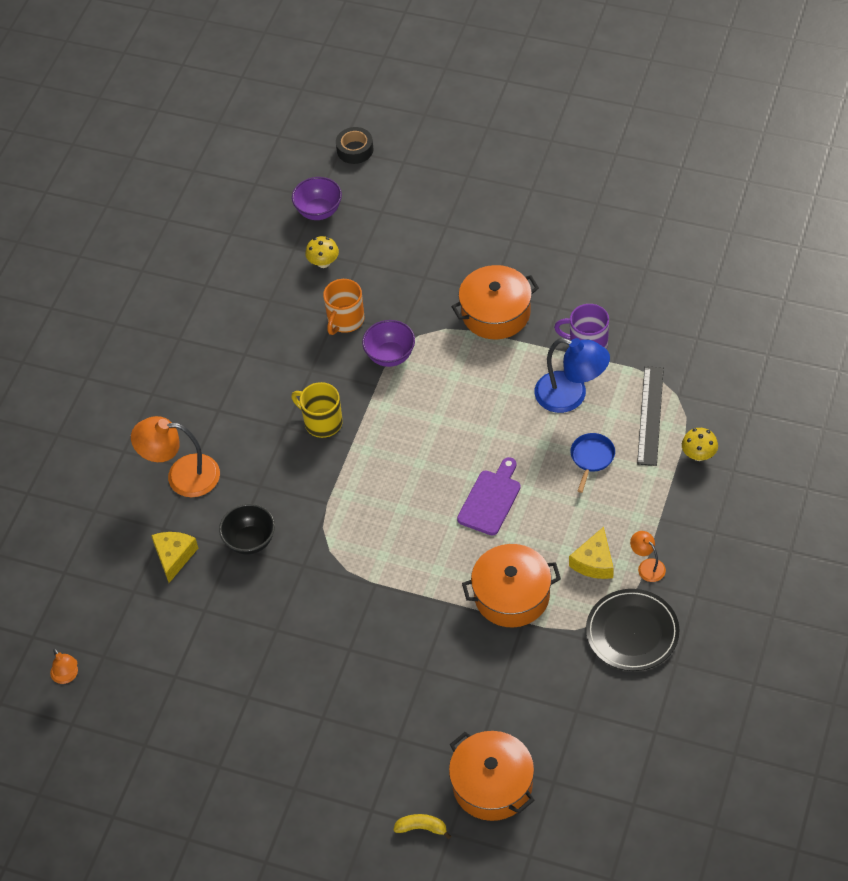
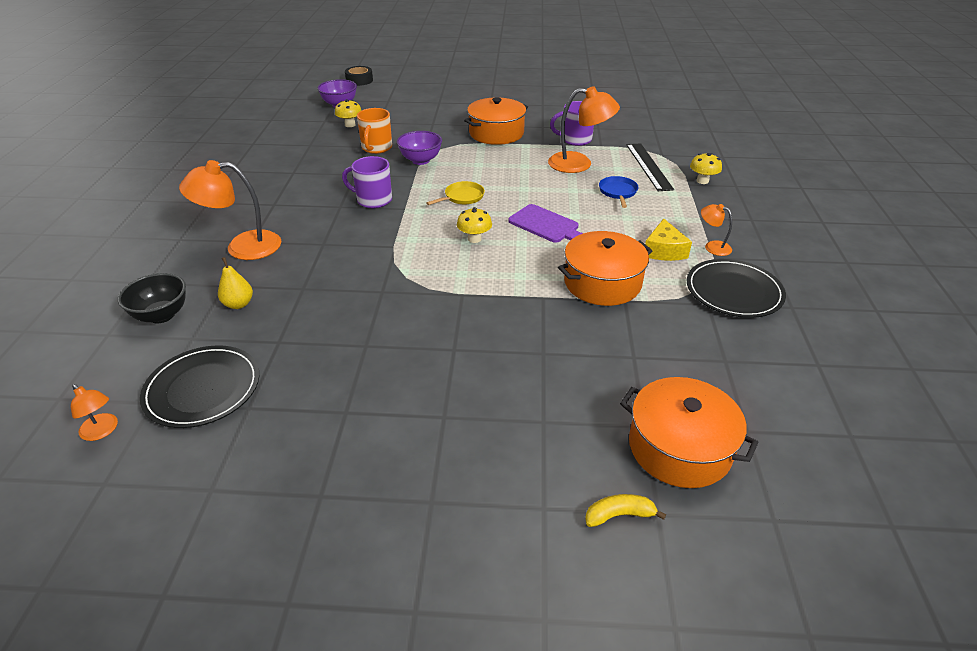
camera: 20 degrees left, 15 degrees down
yellow cheese [151,532,198,583] -> yellow pear [218,257,253,309]
black bowl [219,504,275,555] -> black bowl moved to [118,273,186,323]
yellow mug [291,382,343,438] -> purple mug [342,156,392,208]
purple cutting board [457,457,521,535] -> purple cutting board turned 120 degrees clockwise [508,204,583,243]
blue lamp [535,338,610,413] -> orange lamp [548,86,620,173]
none -> black plate [140,345,259,428]
none -> yellow pan [426,181,485,205]
none -> yellow mushroom [457,207,492,243]

